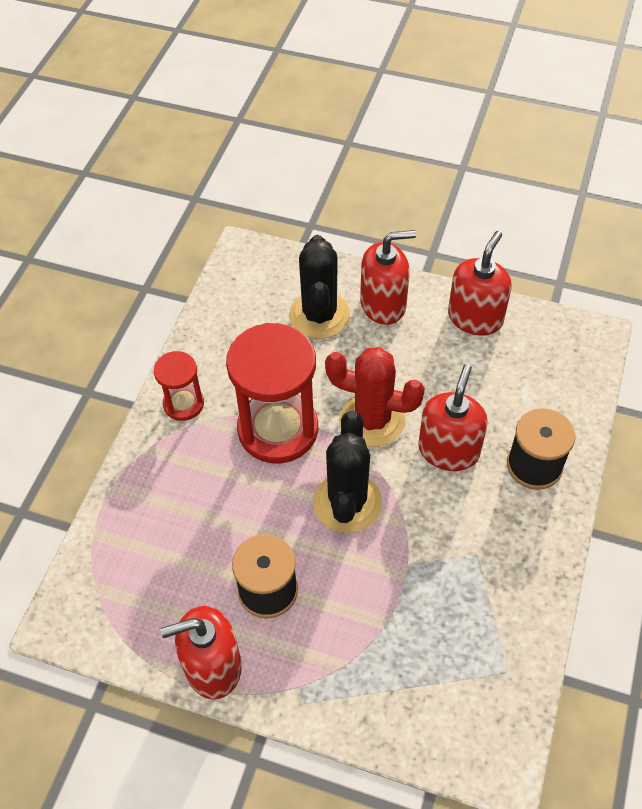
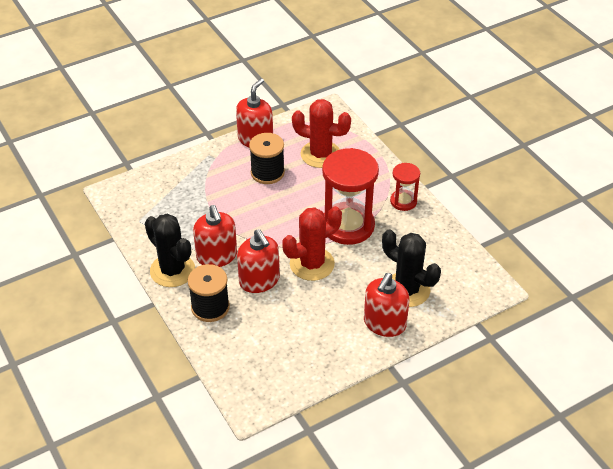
camera: 130 degrees right, 10 degrees down
black cactus [313,411,382,533] -> black cactus moved to [145,214,195,287]
red soap dispenser [448,231,512,335] -> red soap dispenser moved to [193,205,237,267]
none -> red cactus [292,99,351,168]

